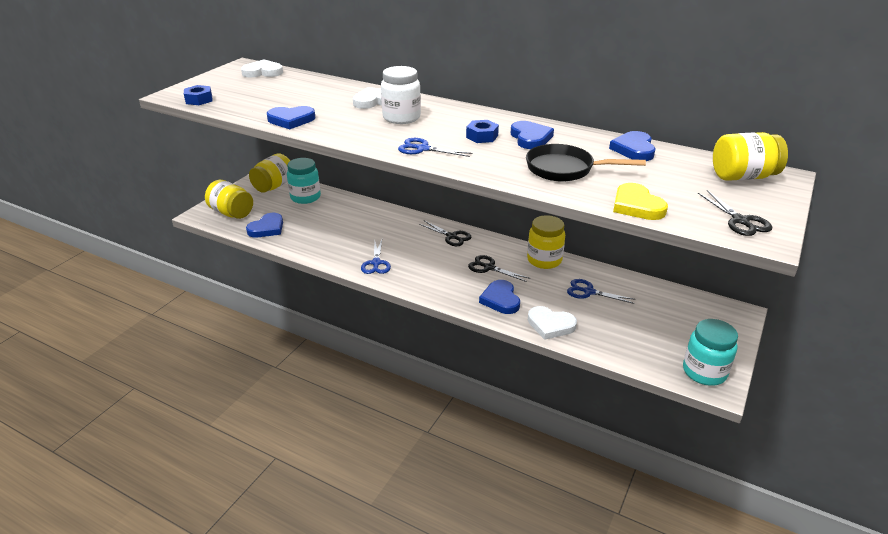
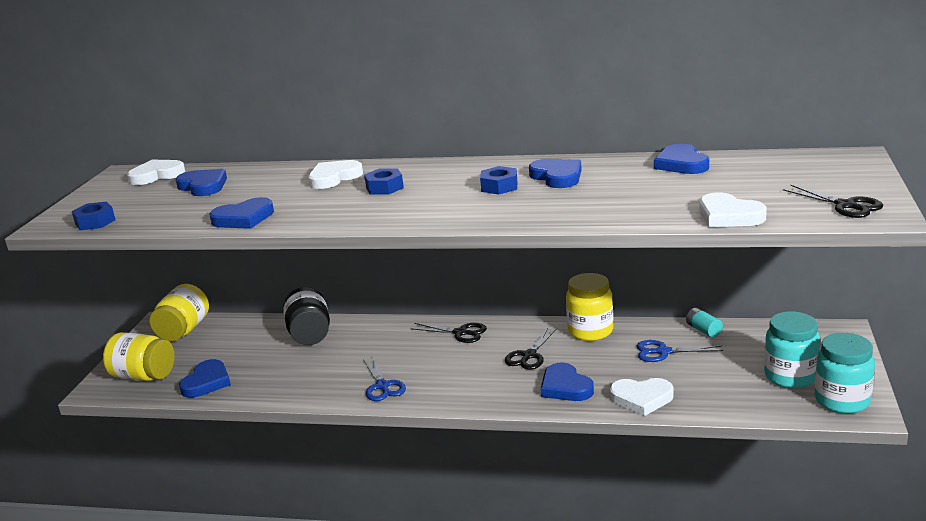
camera: 15 degrees left, 10 degrees down
turquoise jar [287,158,321,204] -> turquoise jar moved to [764,311,820,388]
white jar [381,66,421,124] -> blue nut [364,168,404,195]
blue scissors [398,138,473,157] -> none
black scissors [468,255,530,282] -> black scissors turned 75 degrees counterclockwise [505,328,557,370]
black pan [526,144,646,182] -> none
yellow heart [613,183,668,220] -> white heart [699,192,767,227]
yellow jar [713,132,788,181] -> none
none -> blue heart [176,169,227,196]
none -> black jar [283,287,330,345]
none -> turquoise battery [686,308,723,337]

